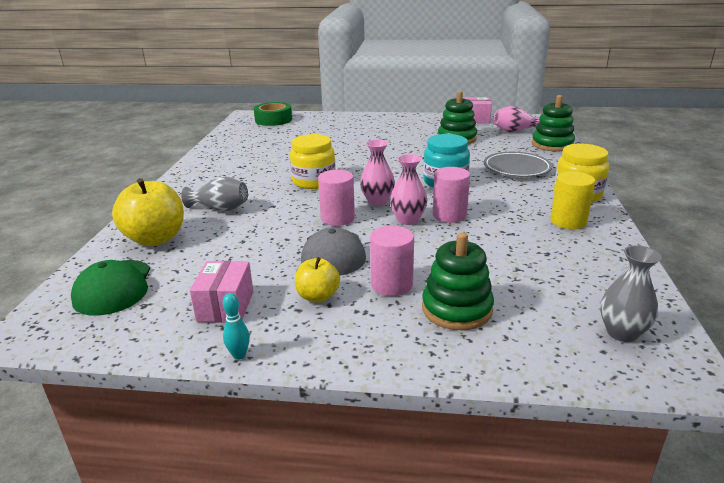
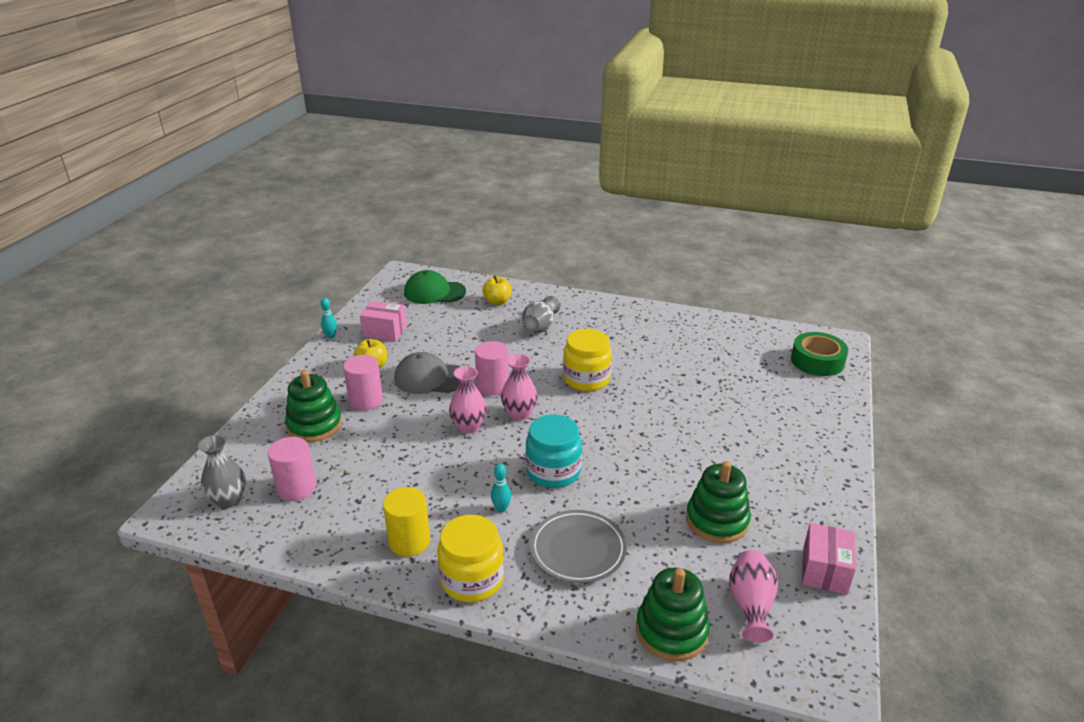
camera: 100 degrees right, 5 degrees up
yellow apple [112,178,184,246] -> yellow apple [482,276,512,305], size x0.57
pink cylinder [433,167,470,223] -> pink cylinder moved to [268,437,316,501]
none -> turquoise bowling pin [491,464,511,513]

